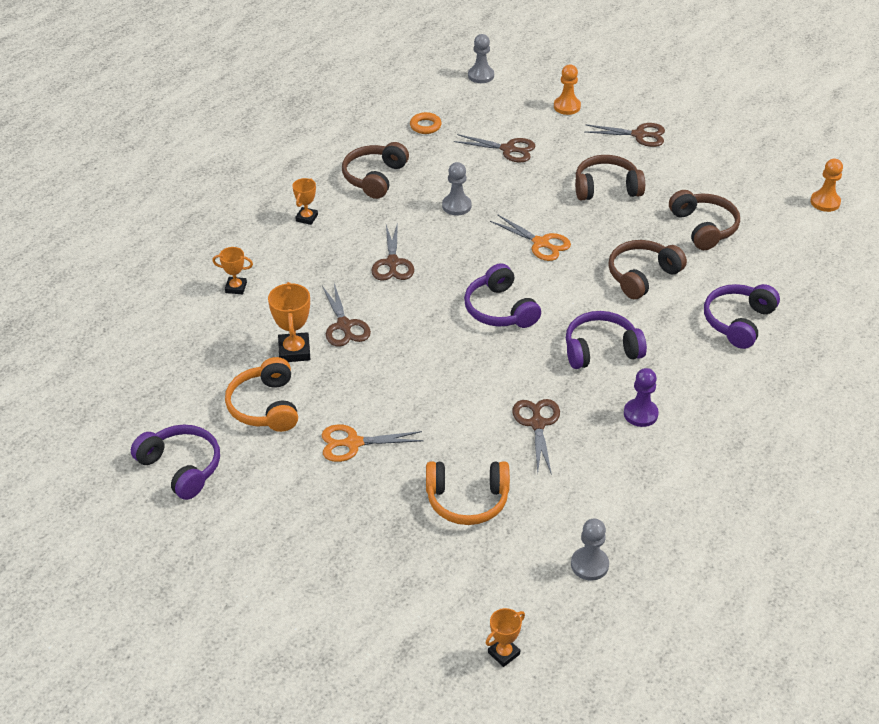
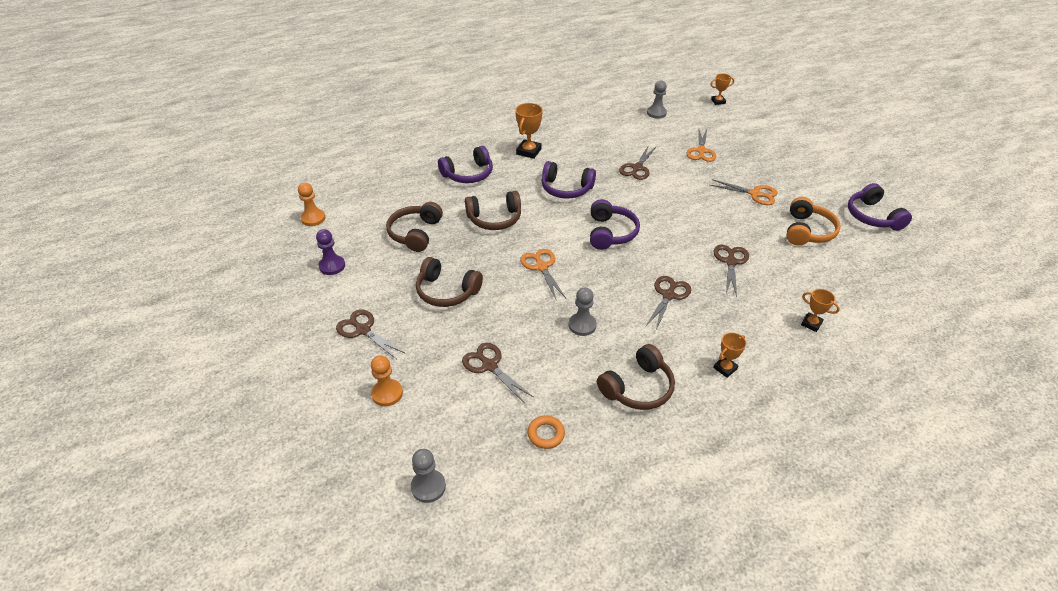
camera: 150 degrees left, 0 degrees up
orange trophy [268,282,310,362] -> orange trophy moved to [515,103,543,159]
orange headphones [426,461,510,525] -> orange scissors [686,130,716,162]
purple pawn [624,368,659,427] -> purple pawn moved to [316,229,345,275]

